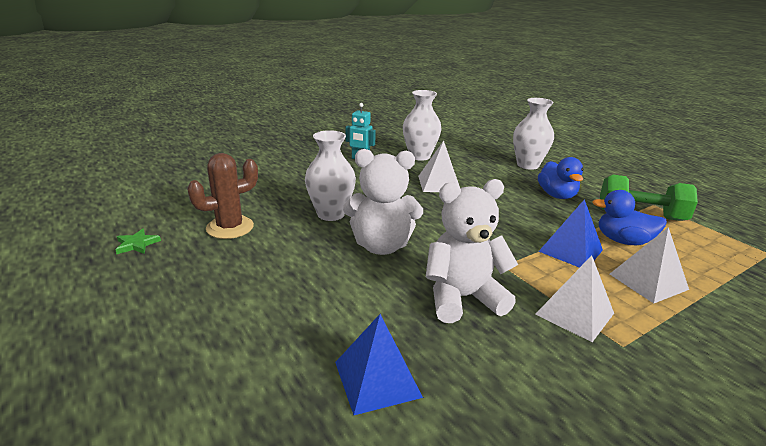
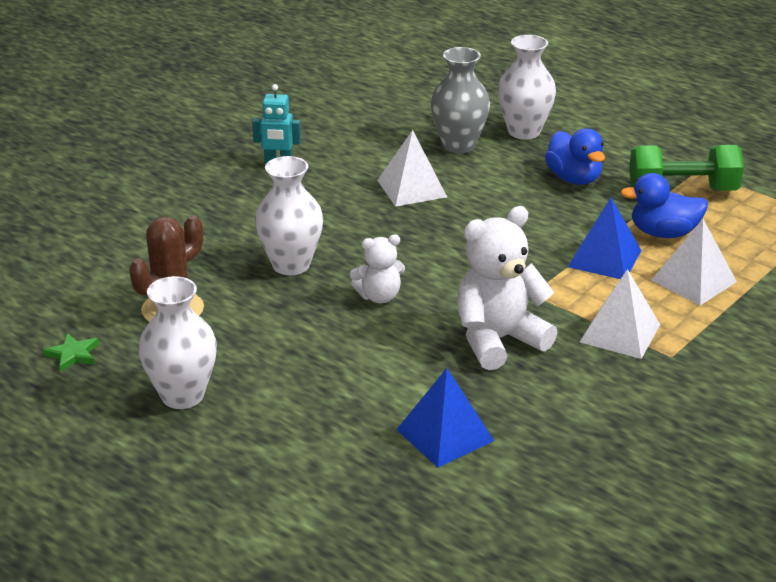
camera: 15 degrees left, 5 degrees up
white teddy bear [343,149,423,255] -> white teddy bear [350,235,405,303], size x0.56
white vase [403,90,441,161] -> white vase moved to [138,276,217,409]
none -> grey vase [431,47,490,153]

